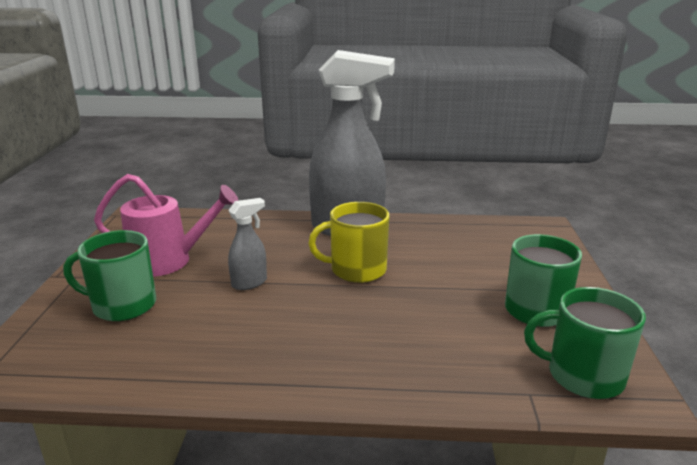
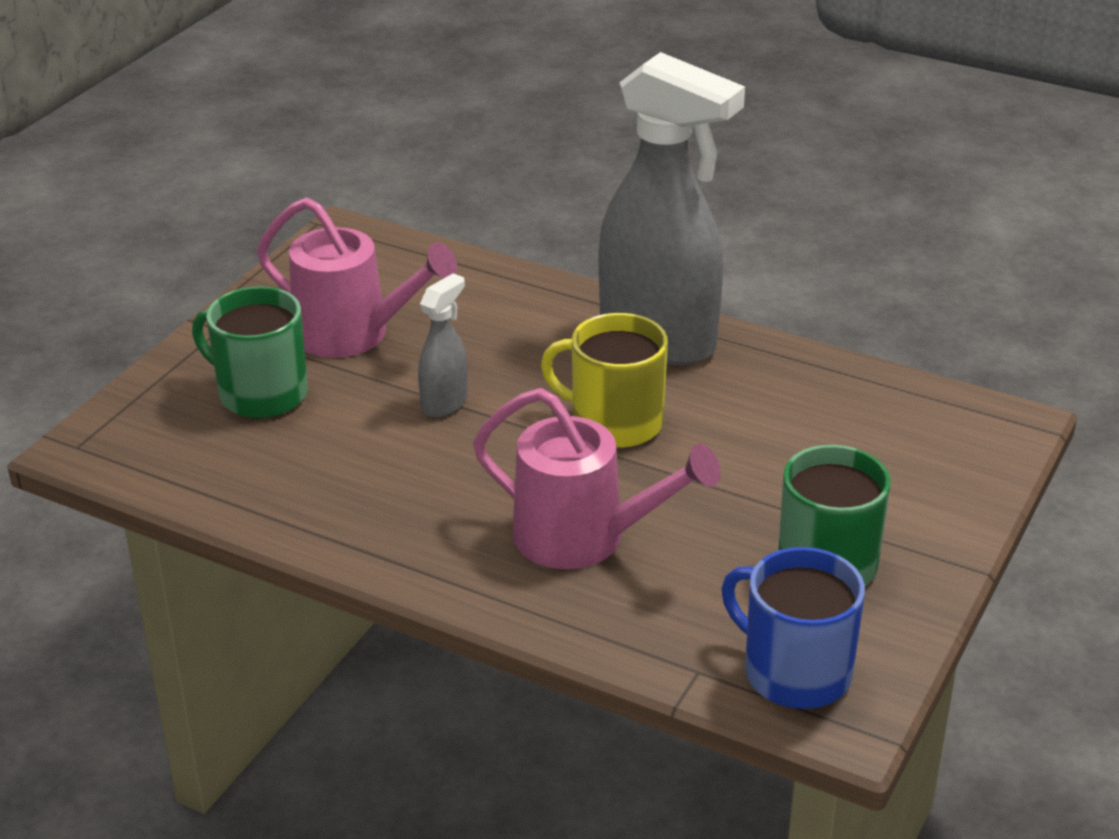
camera: 25 degrees right, 10 degrees up
grey spray bottle [228,198,267,290] -> grey spray bottle turned 45 degrees counterclockwise [418,273,468,418]
green mug [524,287,646,399] -> blue mug [722,547,865,709]
none -> pink watering can [473,388,721,569]

